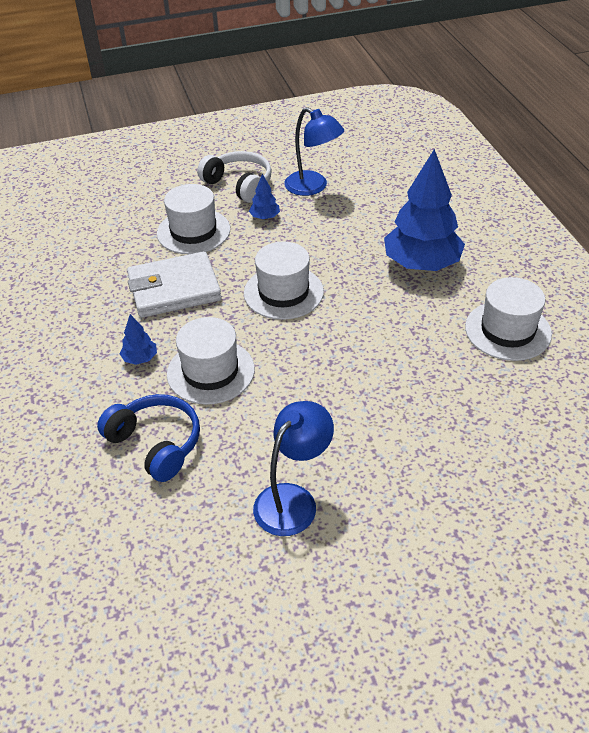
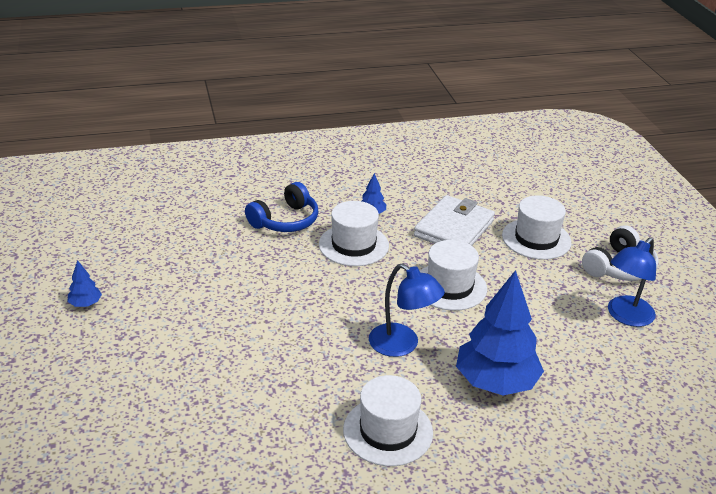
camera: 90 degrees right, 10 degrees down
white wallet [127,251,222,318] -> white wallet turned 45 degrees clockwise [414,195,495,246]
blue tree [249,174,280,220] -> blue tree moved to [68,260,102,307]
blue lamp [253,401,334,536] -> blue lamp moved to [369,264,445,357]

